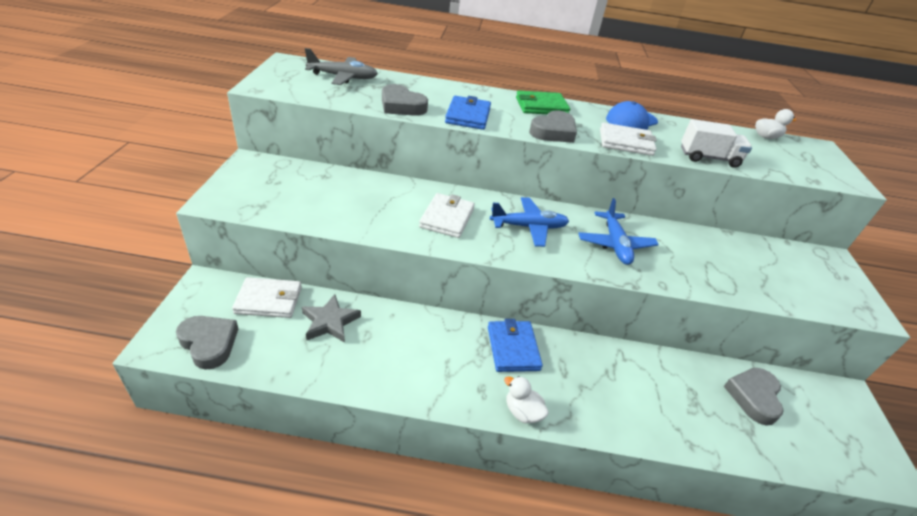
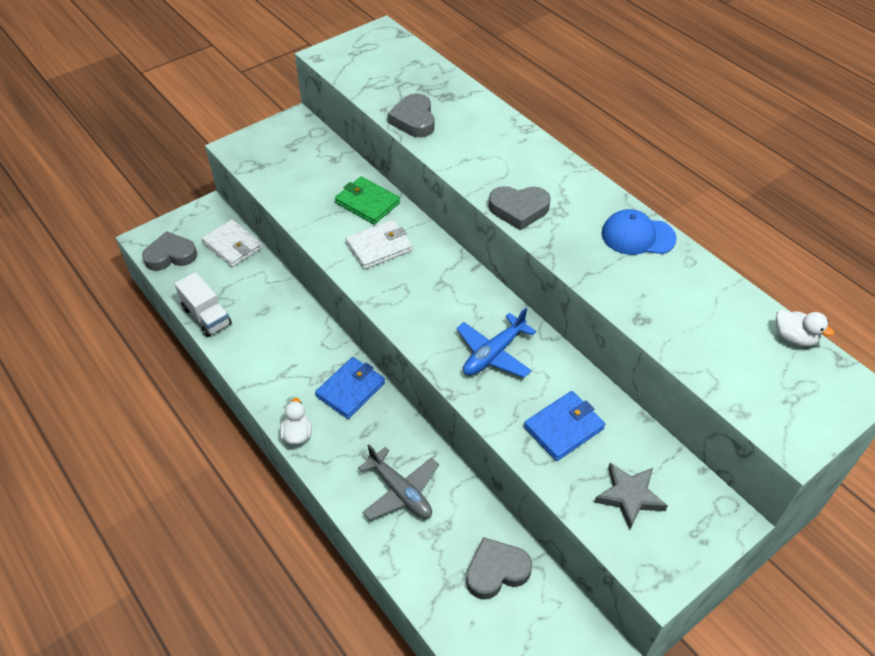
camera: 50 degrees right, 10 degrees up
grey heart [176,316,238,370] -> grey heart turned 105 degrees counterclockwise [142,231,197,271]
grey star [302,294,361,343] -> grey star moved to [594,463,668,529]
grey plane [305,48,378,85] -> grey plane moved to [358,444,439,520]
blue wallet [445,96,491,130] -> blue wallet moved to [524,391,605,461]
blue plane [490,197,569,247] -> none
green wallet [516,90,570,114] -> green wallet moved to [335,176,400,224]
white wallet [600,123,657,156] -> none
white truck [681,119,752,168] -> white truck moved to [175,272,232,337]

